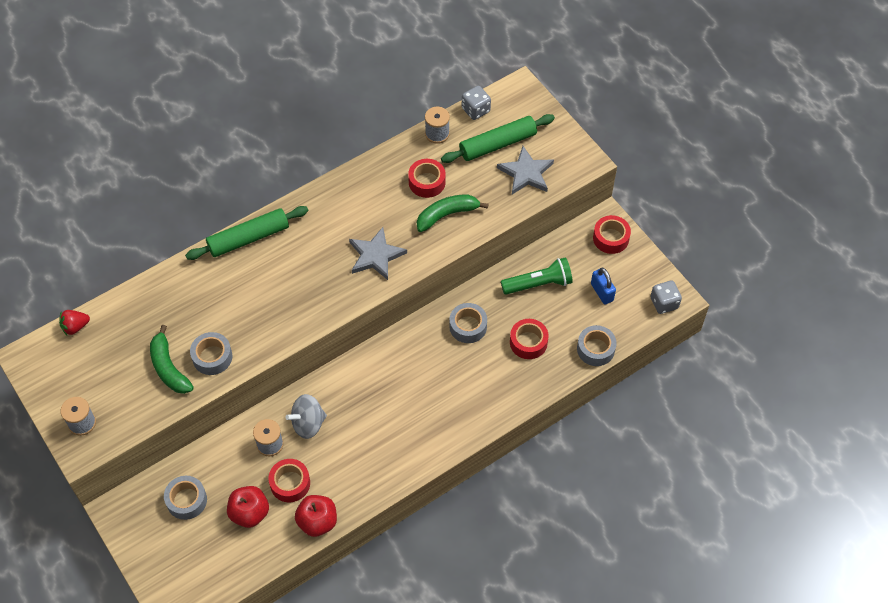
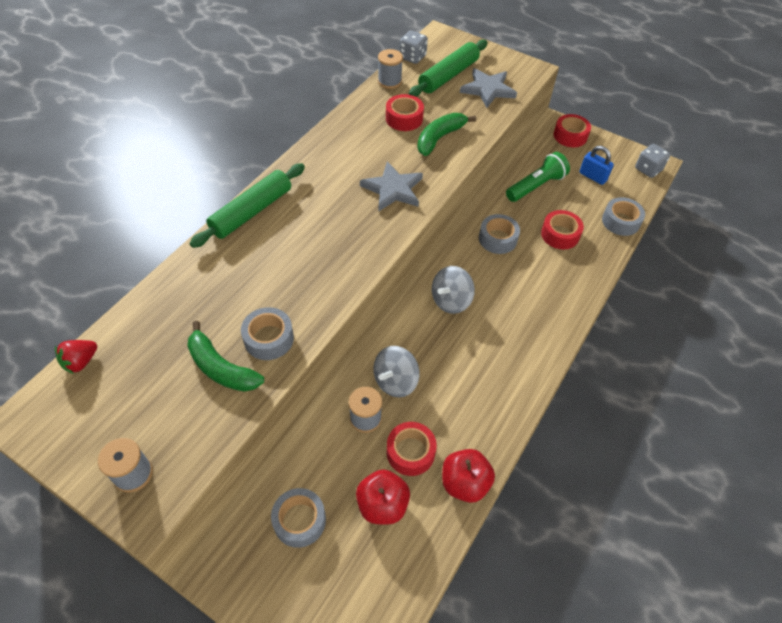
camera: 25 degrees left, 5 degrees down
none -> grey spinning top [432,266,475,314]

